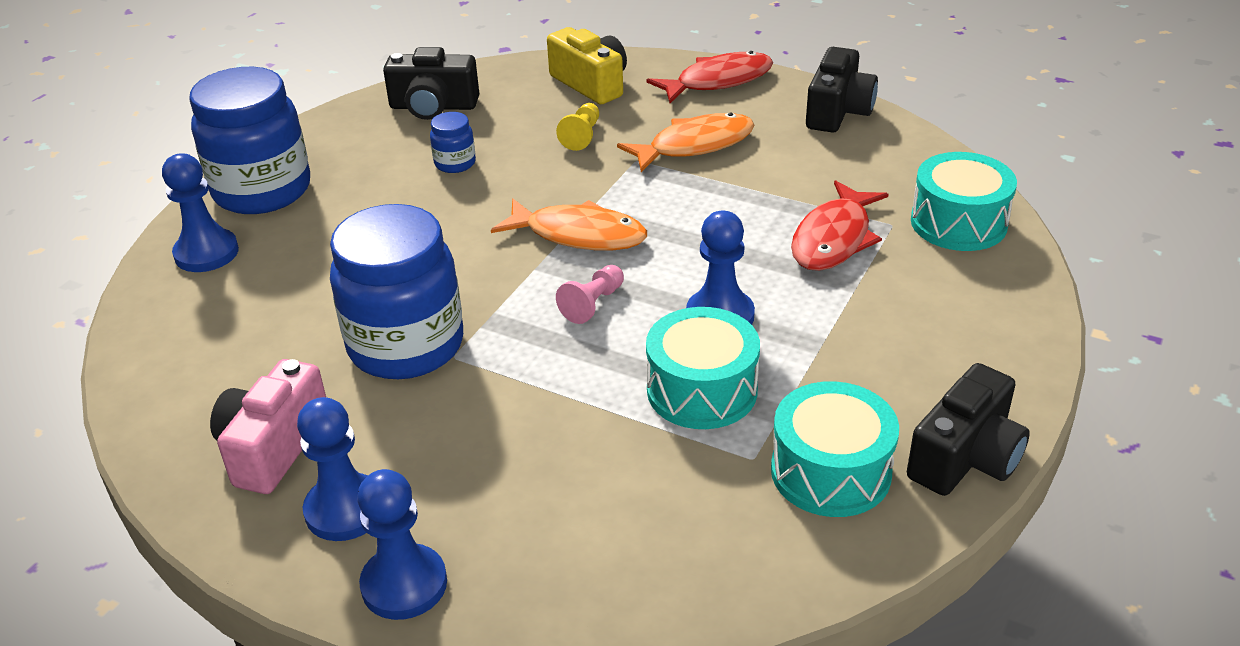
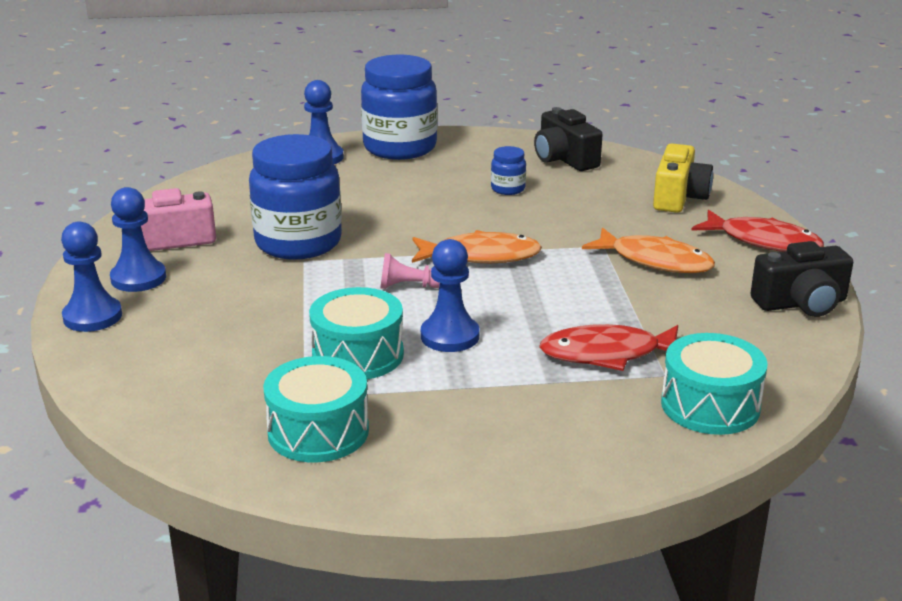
camera: 55 degrees right, 10 degrees down
orange fish [491,198,647,250] -> orange fish turned 75 degrees counterclockwise [412,230,542,263]
yellow pawn [556,103,599,151] -> none
black camera [907,363,1029,496] -> none

